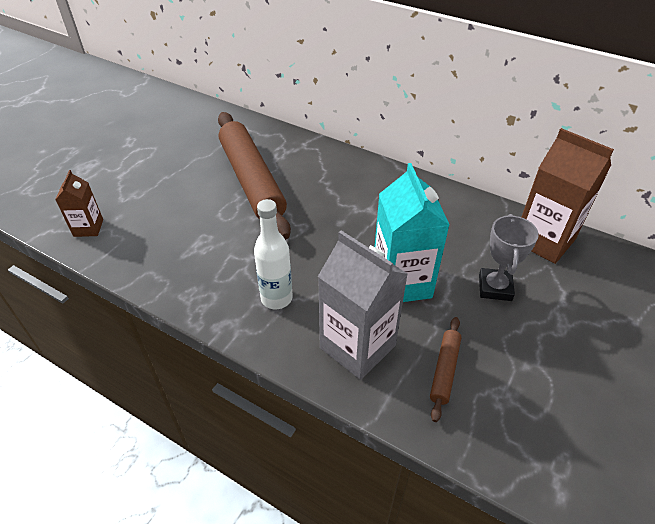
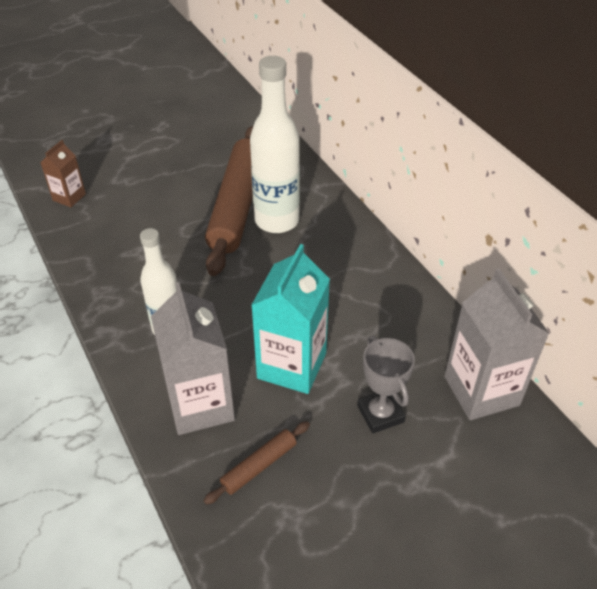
camera: 30 degrees right, 0 degrees up
grey trophy [479,214,539,301] -> grey trophy turned 60 degrees counterclockwise [357,336,415,433]
brown carton [522,128,614,264] -> grey carton [445,268,550,420]
none -> white bottle [250,56,300,233]

